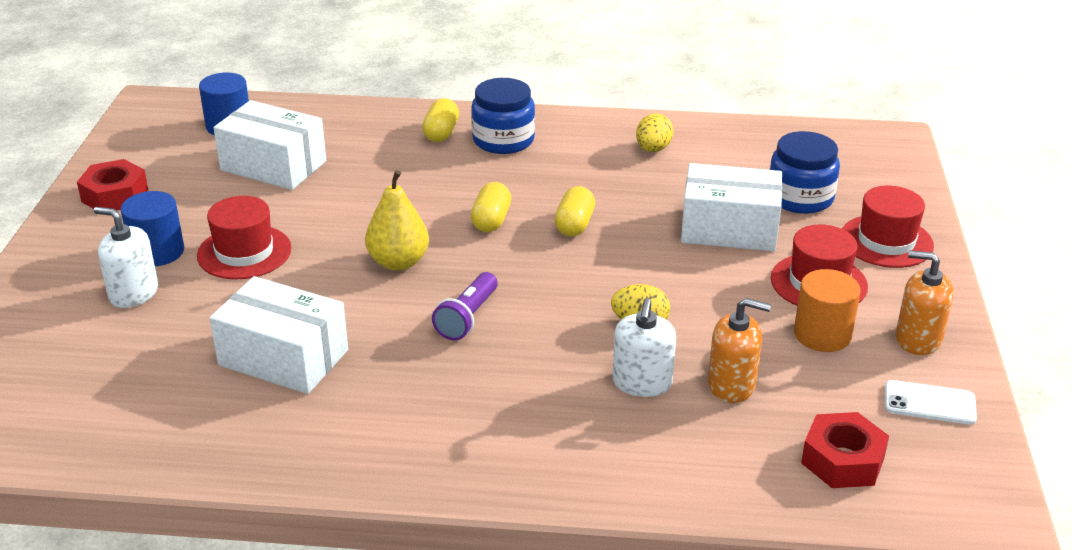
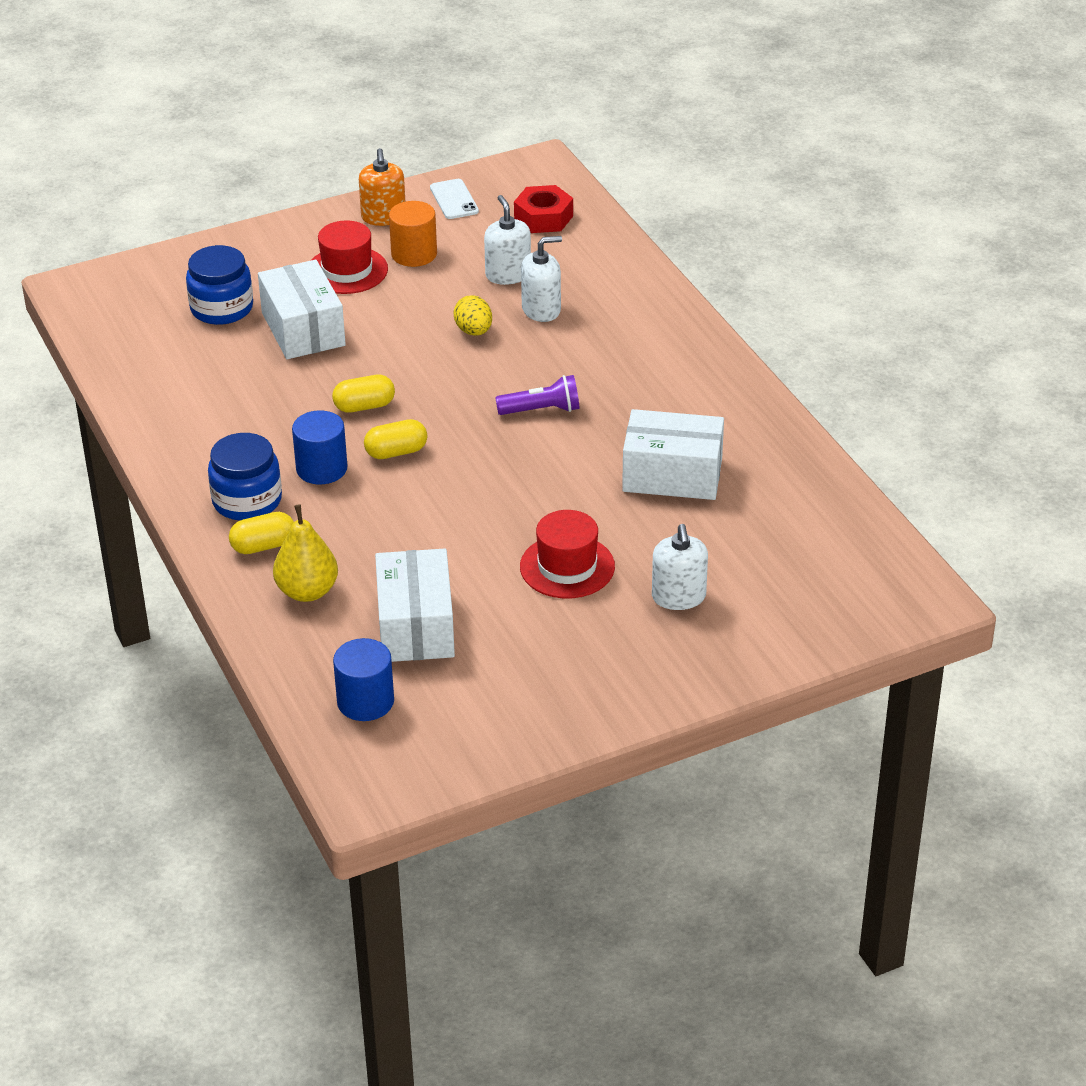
camera: 120 degrees left, 5 degrees up
red nut [77,159,148,211] -> none
blue cylinder [121,191,184,266] -> blue cylinder moved to [292,410,348,484]
white box [210,276,348,394] -> white box turned 75 degrees counterclockwise [622,409,724,500]
yellow pear [365,170,429,271] -> yellow pear moved to [273,504,338,602]
yellow egg [636,113,673,152] -> none
orange soap dispenser [708,298,771,403] -> white soap dispenser [484,195,531,285]
red hat [842,186,934,268] -> none

